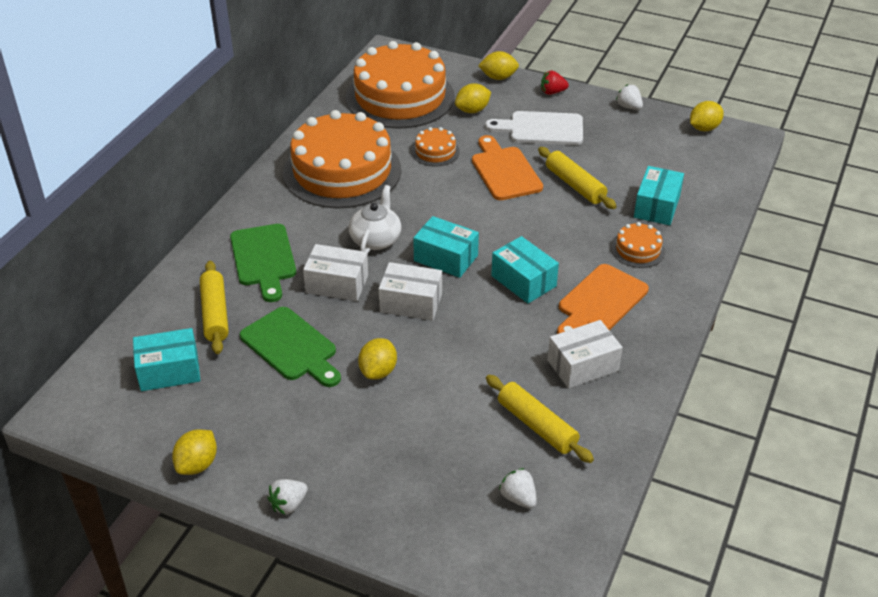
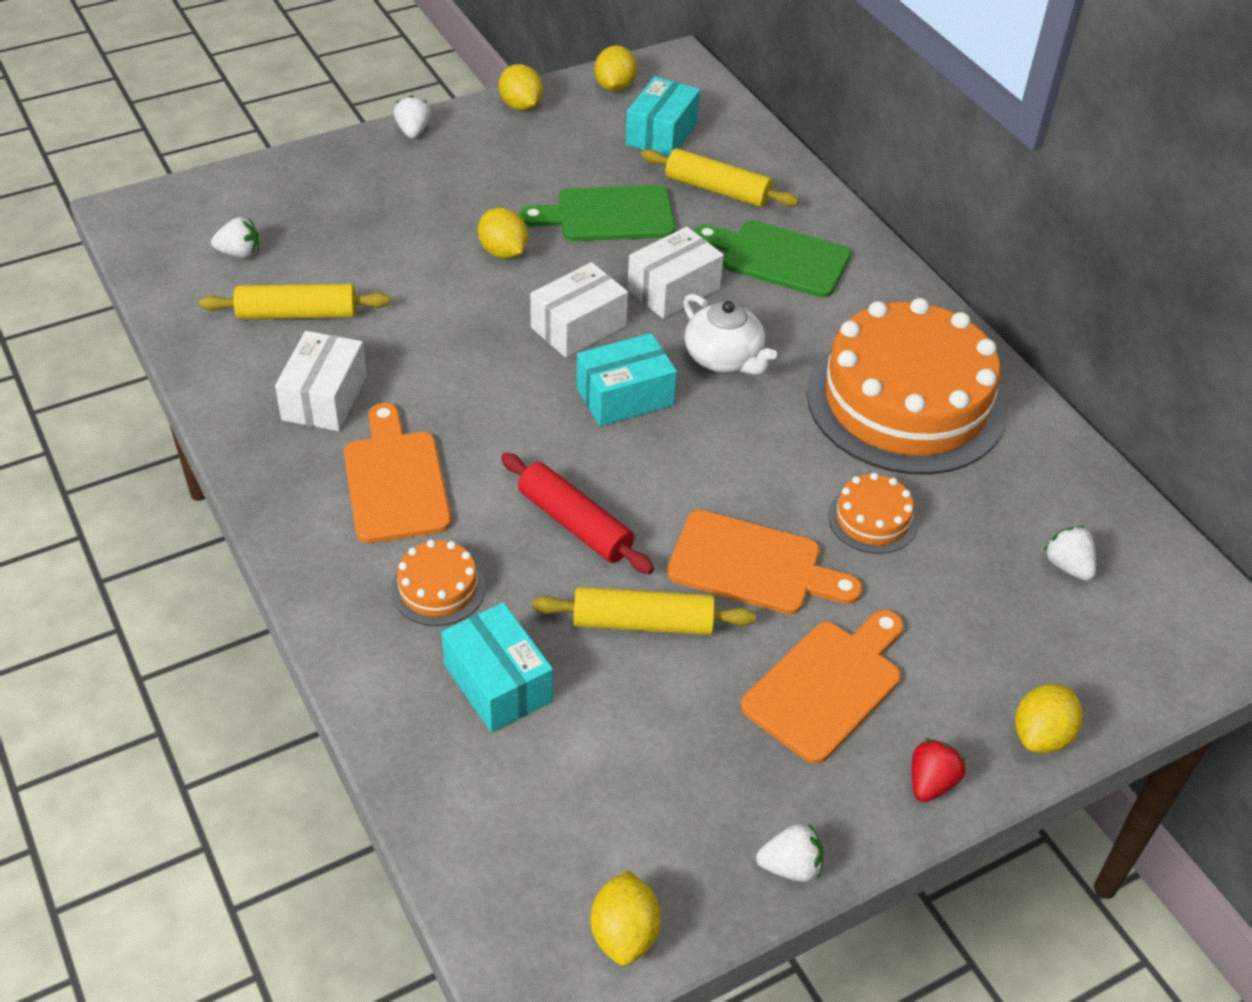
camera: 125 degrees right, 5 degrees up
orange cake [346,41,455,129] -> white strawberry [1044,526,1096,581]
yellow lemon [455,83,491,113] -> yellow lemon moved to [595,45,637,92]
white cutting board [485,111,583,145] -> orange cutting board [741,610,904,764]
turquoise box [491,236,559,304] -> none
none -> red rolling pin [501,453,654,574]

